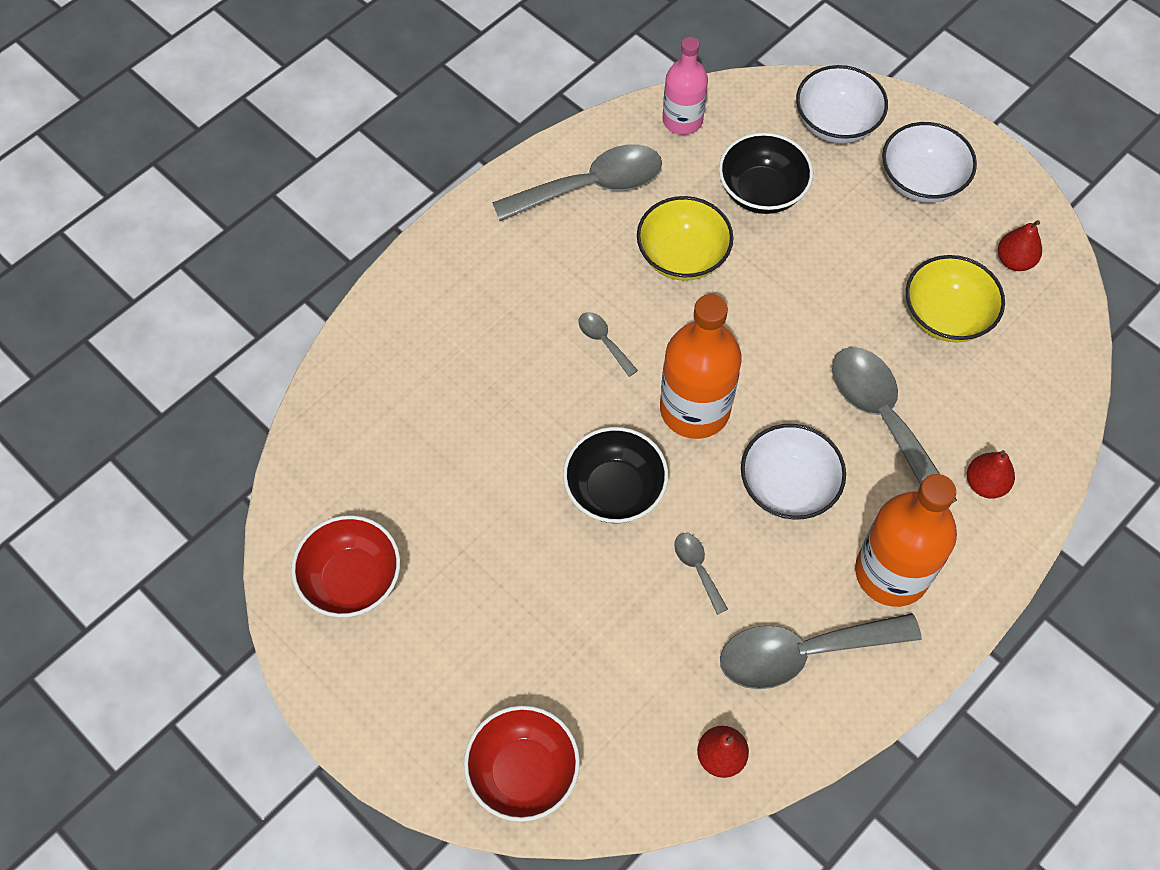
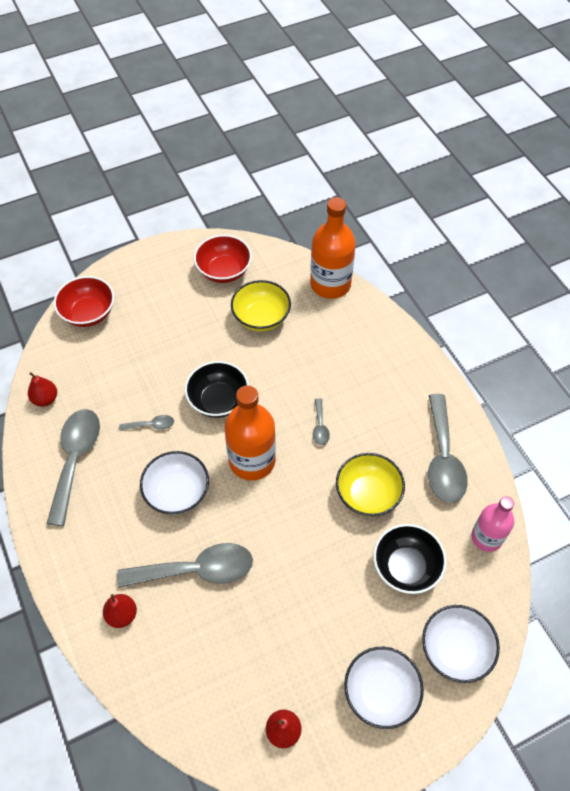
camera: 110 degrees right, 5 degrees down
grey spoon [579,312,638,377] -> grey spoon turned 105 degrees clockwise [313,398,330,445]
orange bottle [855,474,957,607] -> orange bottle moved to [310,197,356,299]
yellow bowl [906,255,1005,343] -> yellow bowl moved to [231,280,291,332]

